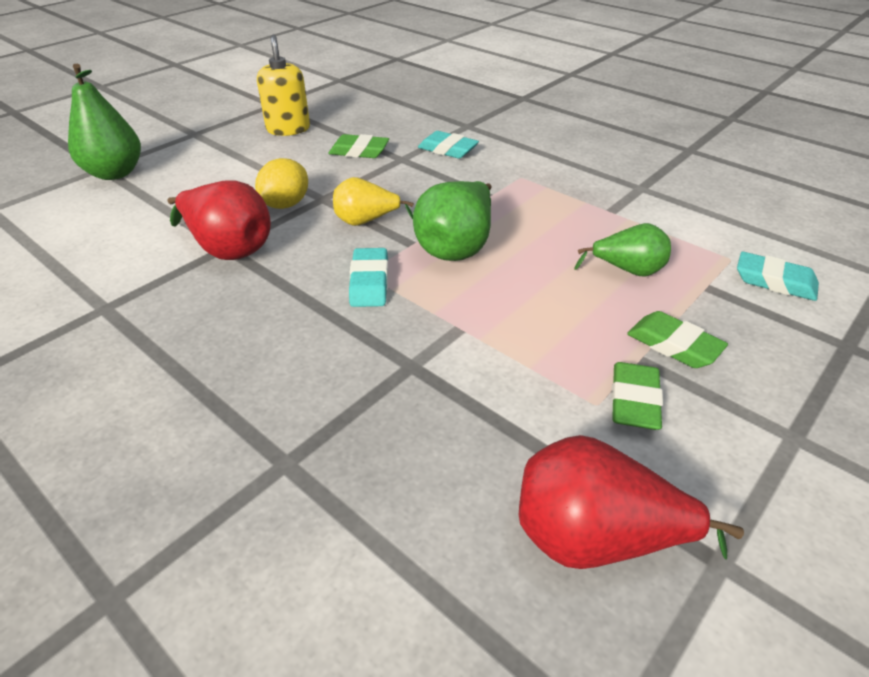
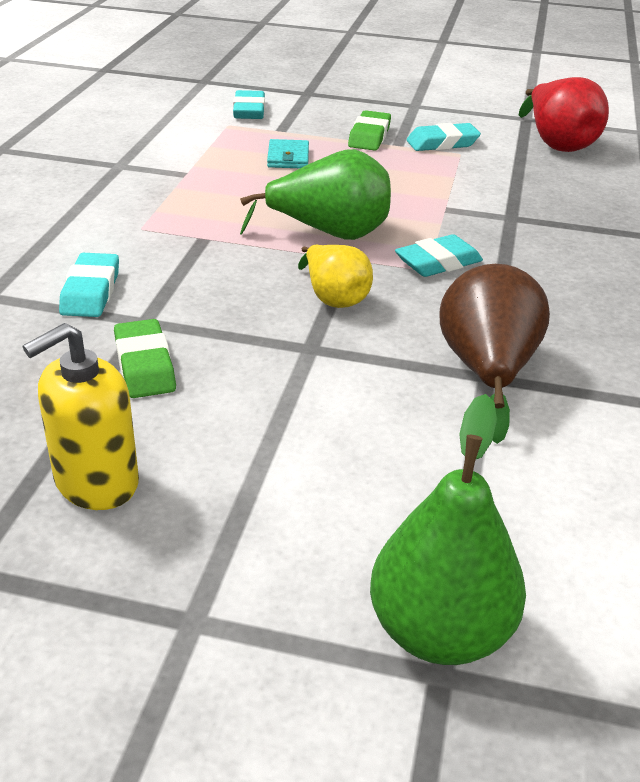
camera: 120 degrees left, 5 degrees down
red pear [167,180,271,260] -> brown pear [440,264,550,444]
yellow lemon [255,158,308,209] -> none
green pear [574,223,671,277] -> turquoise wallet [267,139,309,168]
green eraser [612,362,663,430] -> turquoise eraser [406,123,481,151]

